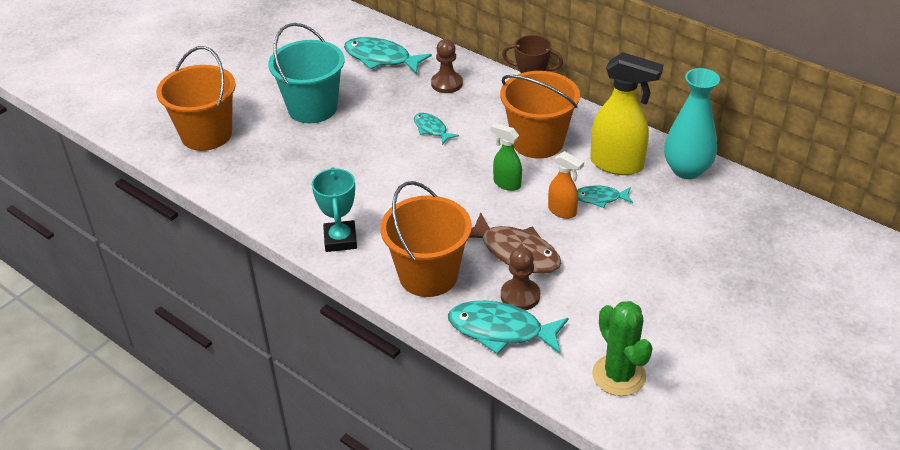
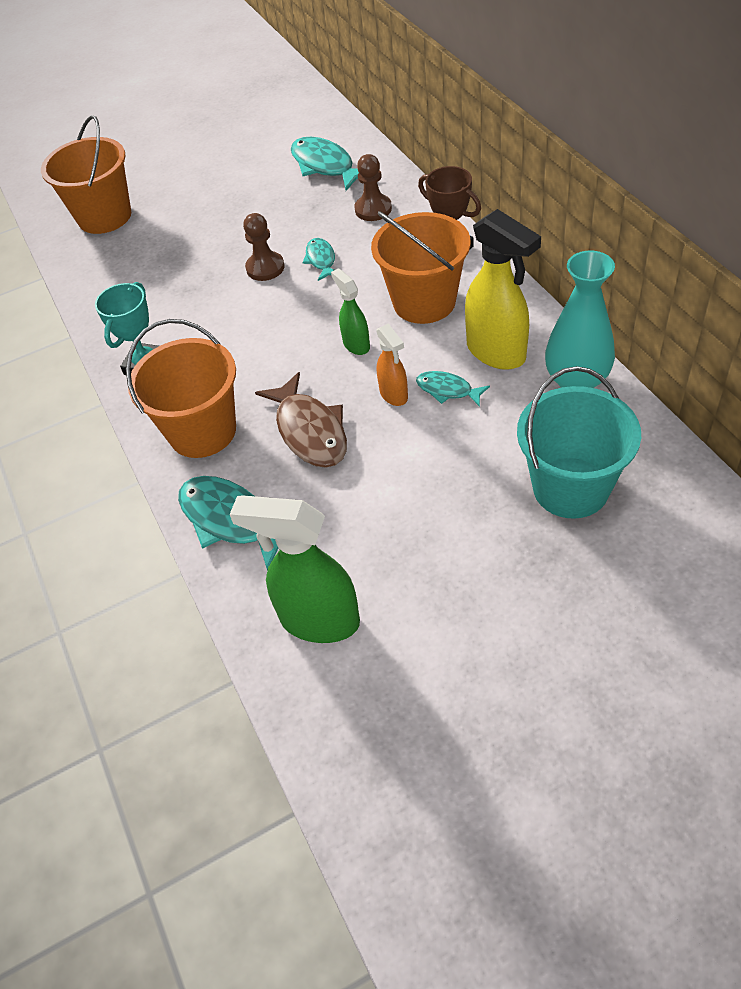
camera: 30 degrees right, 10 degrees up
turquoise bucket [268,23,344,123] -> turquoise bucket moved to [517,366,641,519]
brown pawn [501,247,540,310] -> brown pawn moved to [243,213,285,281]
green cactus [592,301,652,396] -> green spray bottle [230,495,360,643]

